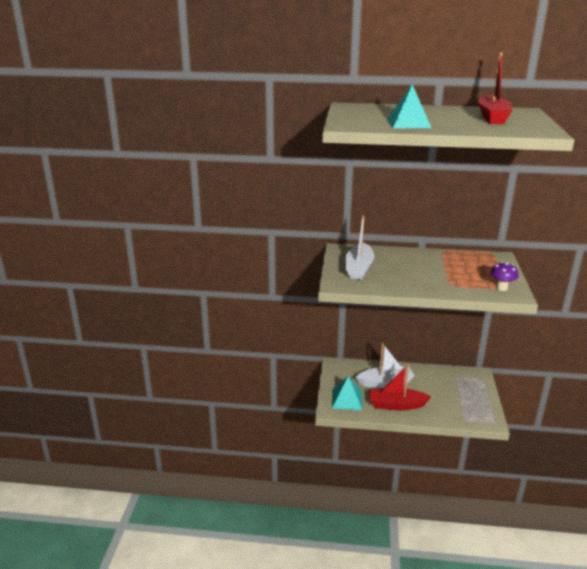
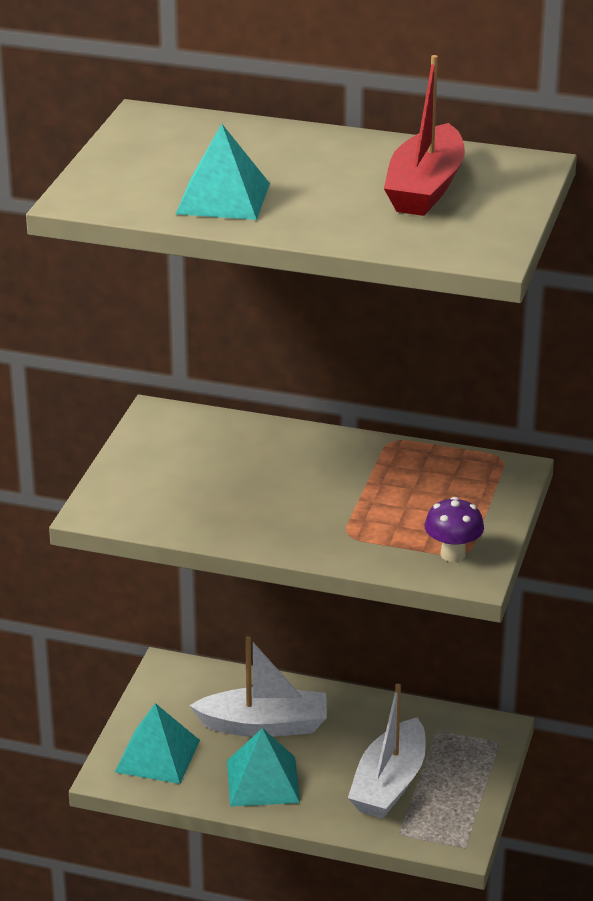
camera: 10 degrees right, 5 degrees up
white boat [346,215,374,280] -> white boat moved to [348,684,426,819]
red boat [369,364,431,410] -> turquoise pyramid [227,728,300,807]

